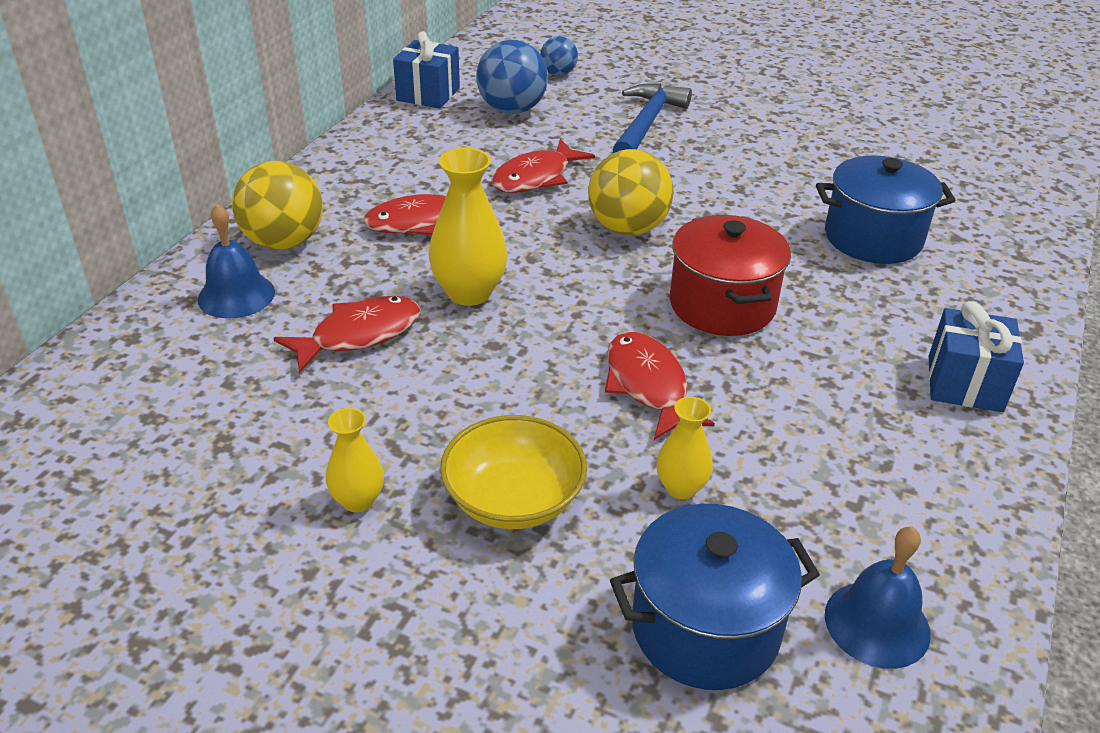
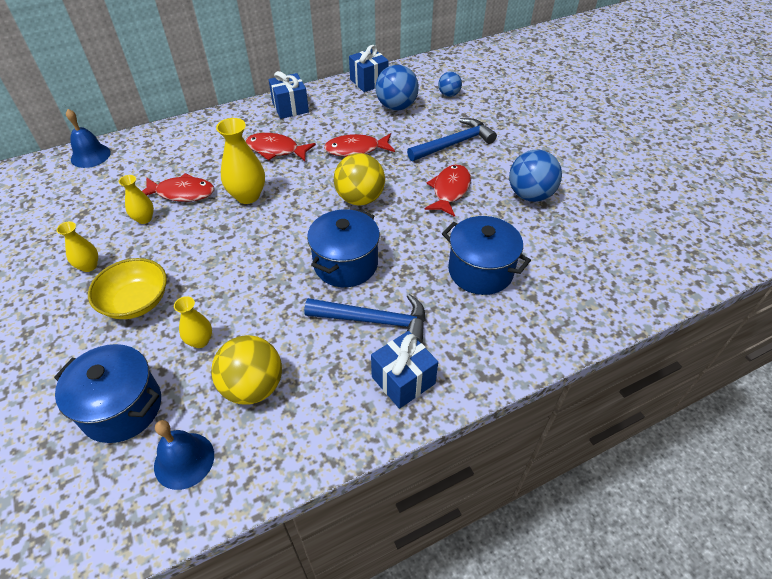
camera: 40 degrees right, 10 degrees up
blue bell [198,204,275,319] -> blue bell moved to [66,109,111,168]
yellow ball [232,161,323,250] -> yellow ball moved to [211,335,282,405]
red fish [605,332,715,440] -> red fish moved to [425,164,471,217]
red pot [670,215,791,336] -> blue pot [307,209,380,287]
none -> yellow vase [119,175,154,224]
none -> blue gift [268,71,309,119]
none -> blue hammer [304,294,425,343]
none -> blue ball [509,150,562,202]

